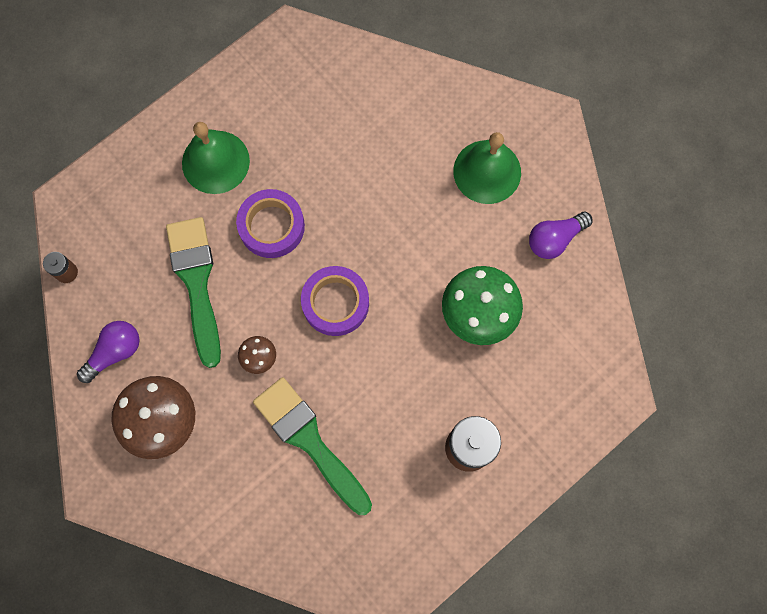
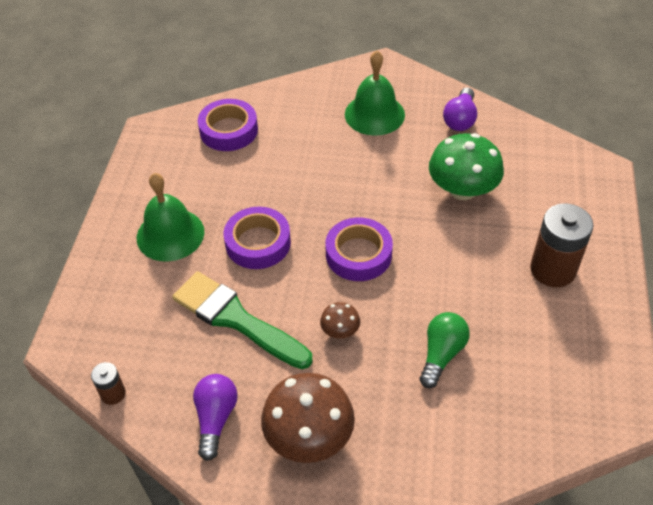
camera: 40 degrees left, 25 degrees down
green brush [253,377,372,515] -> green light bulb [419,312,470,388]
none -> purple tape [198,99,258,151]

